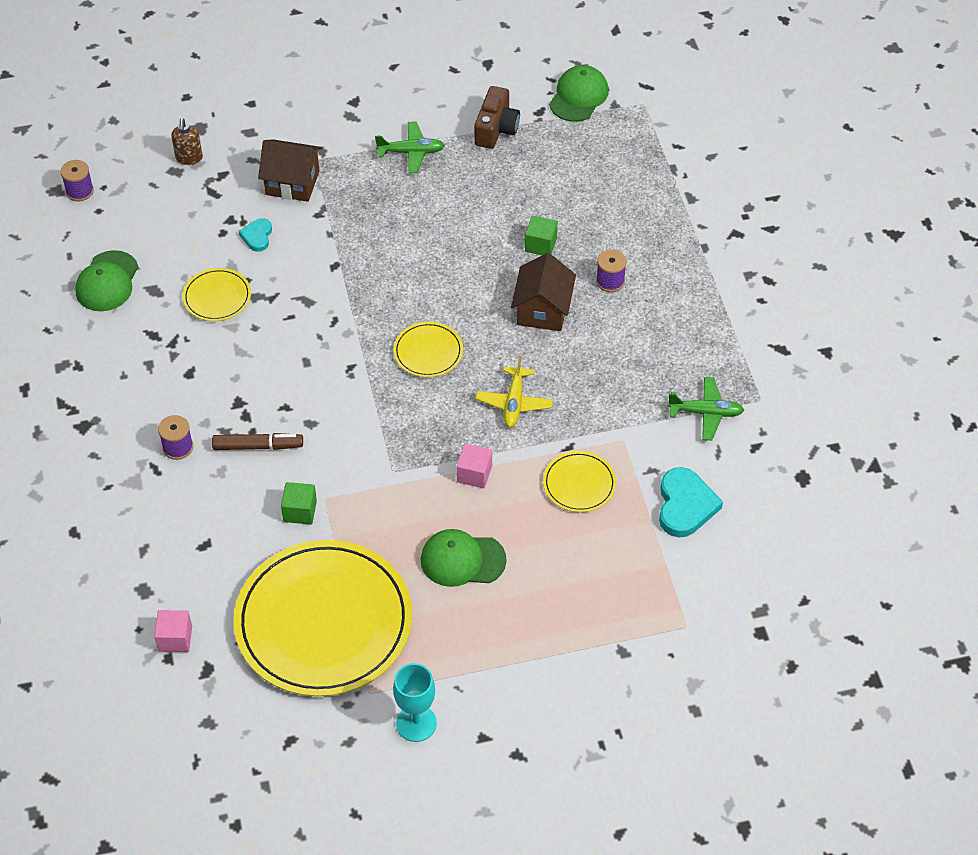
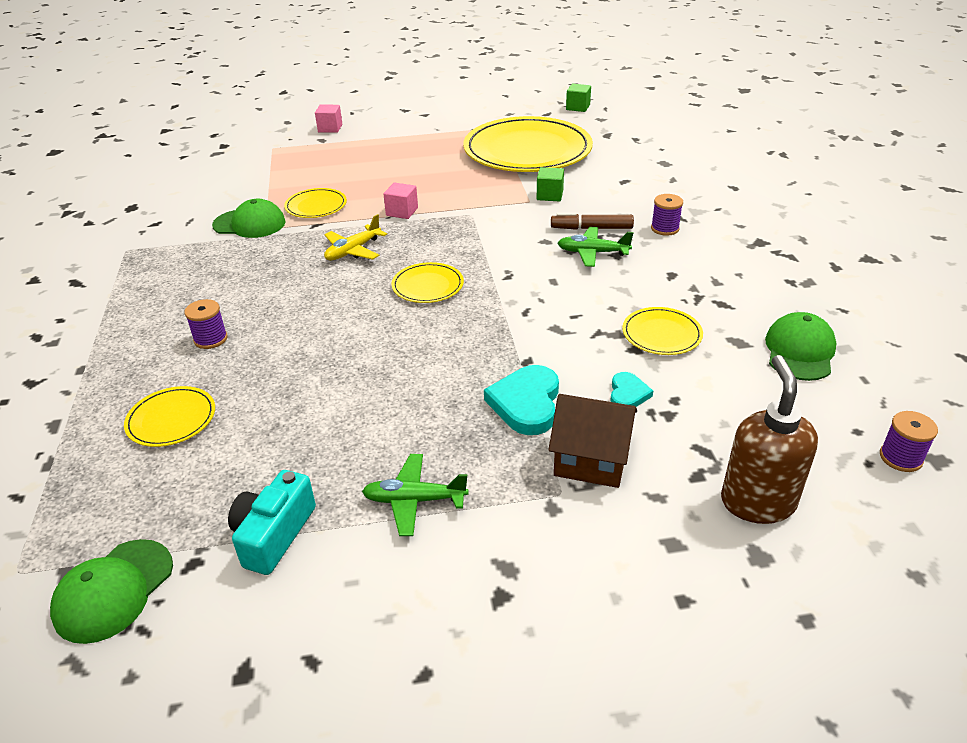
camera: 175 degrees left, 15 degrees down
pink cube [154,610,192,652] -> pink cube moved to [315,105,342,133]
brown soap dispenser [171,118,203,165] -> brown soap dispenser [721,355,818,524], size x1.76
turquoise goblet [393,663,437,742] -> none
green cap [421,529,507,587] -> green cap moved to [212,199,285,238]
brown camera [474,86,520,149] -> turquoise camera [228,470,316,575]
yellow plane [475,356,553,428] -> yellow plane turned 150 degrees counterclockwise [324,214,387,261]
brown house [511,253,576,331] -> none
green cube [525,216,558,255] -> green cube moved to [566,83,591,112]
turquoise heart [659,467,723,537] -> turquoise heart moved to [484,365,559,435]
green plane [667,377,744,441] -> green plane moved to [558,227,633,267]
none -> yellow plate [124,386,215,447]

